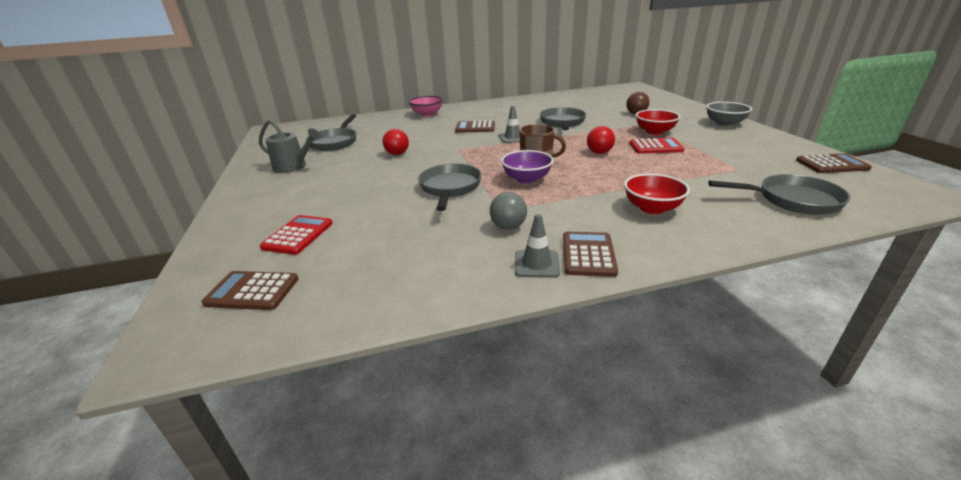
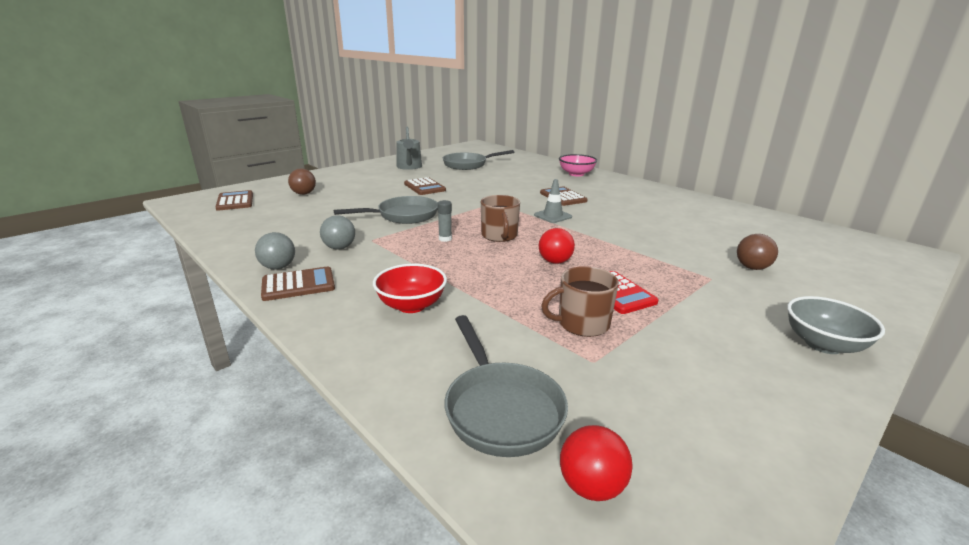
camera: 60 degrees right, 5 degrees down
red calculator [260,215,333,255] -> brown ball [288,168,316,195]
red ball [383,129,409,155] -> red ball moved to [560,425,633,501]
purple bowl [501,150,554,184] -> grey glue stick [437,200,452,242]
grey traffic cone [515,214,560,278] -> grey ball [255,232,295,270]
grey pan [540,107,586,130] -> none
red bowl [635,109,680,135] -> none
brown calculator [796,153,872,173] -> brown calculator moved to [404,177,446,195]
none -> brown mug [541,266,619,337]

